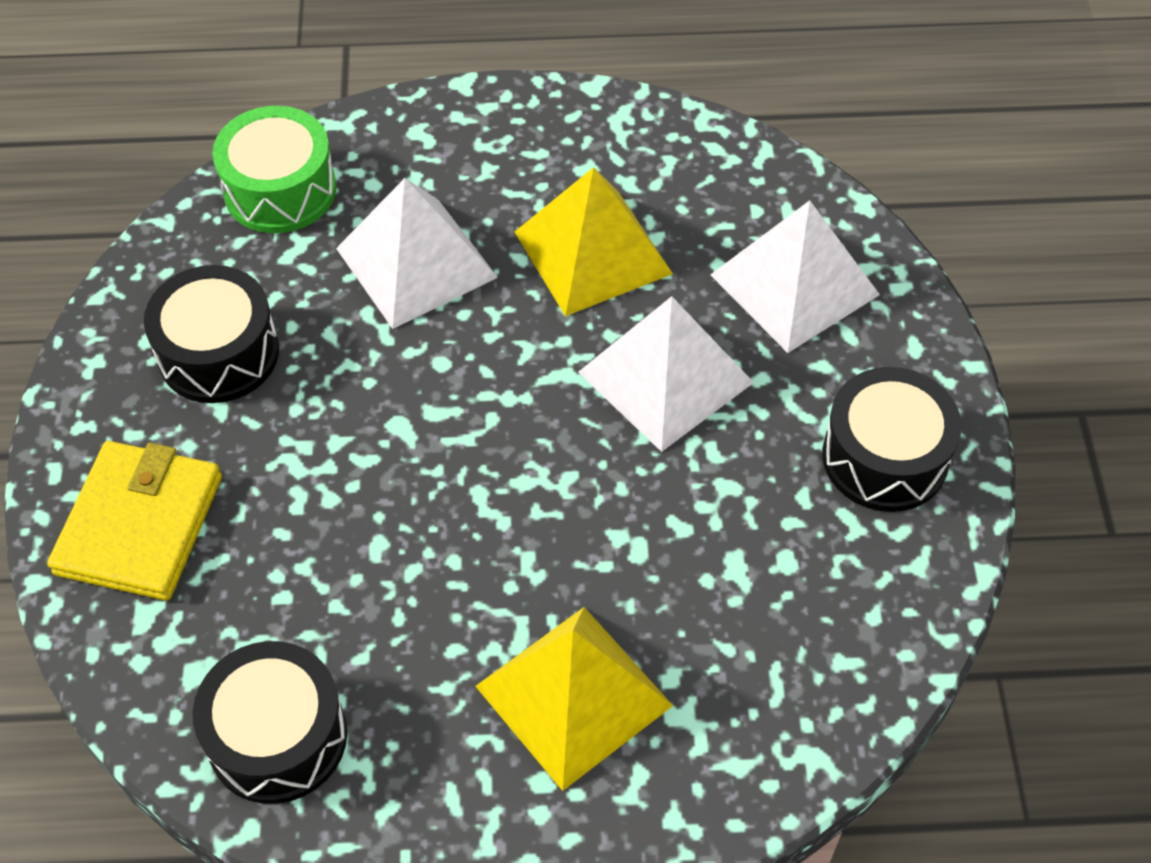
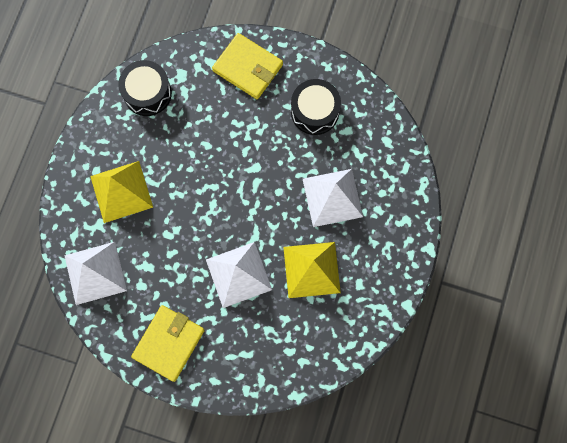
camera: 110 degrees right, 20 degrees up
green drum [212,106,337,233] -> none
white pyramid [710,200,880,353] -> white pyramid moved to [64,242,127,305]
black drum [822,367,962,512] -> yellow wallet [131,305,205,382]

